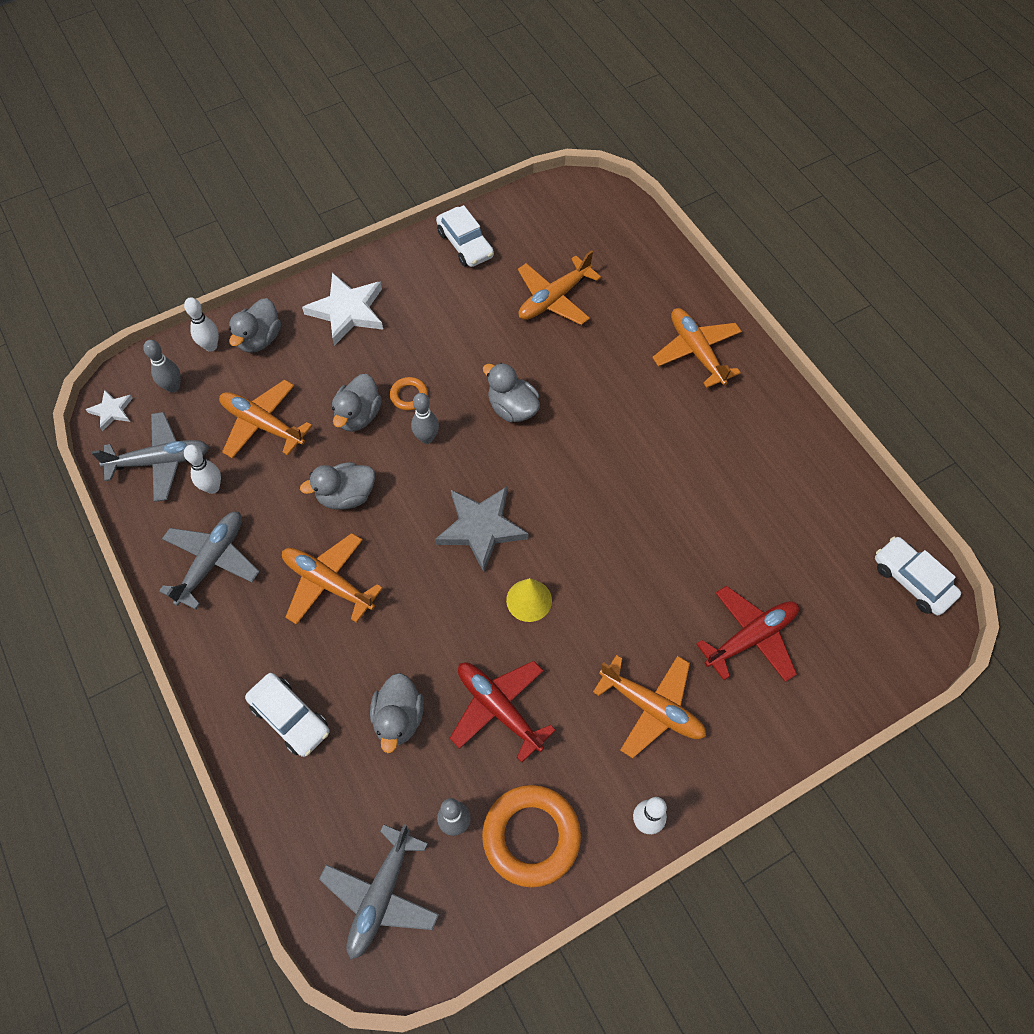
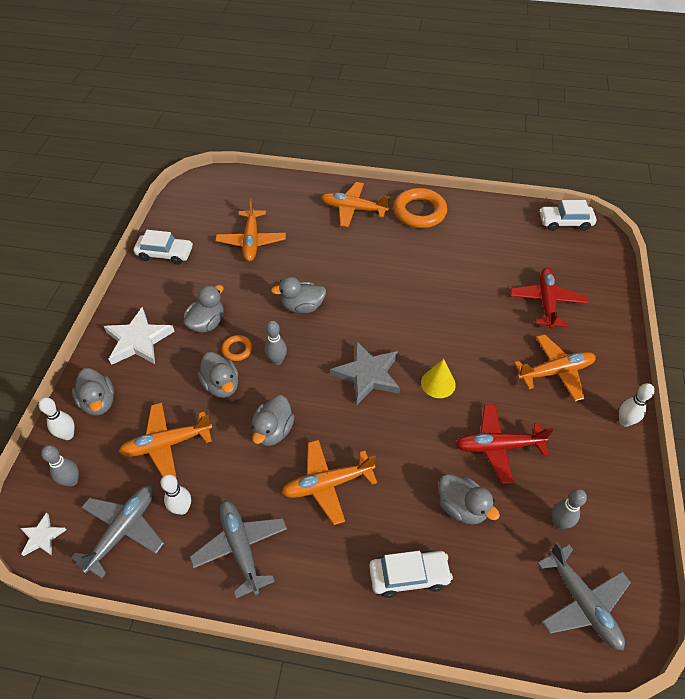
camera: 50 degrees left, 10 degrees down
orange ring [482,785,581,887] -> orange ring moved to [393,188,447,228]
none -> grey duck [183,285,224,333]

